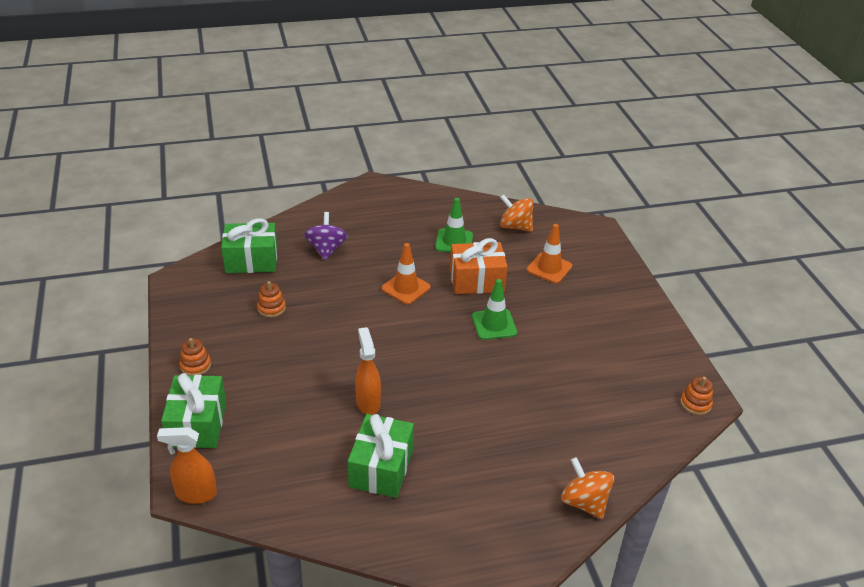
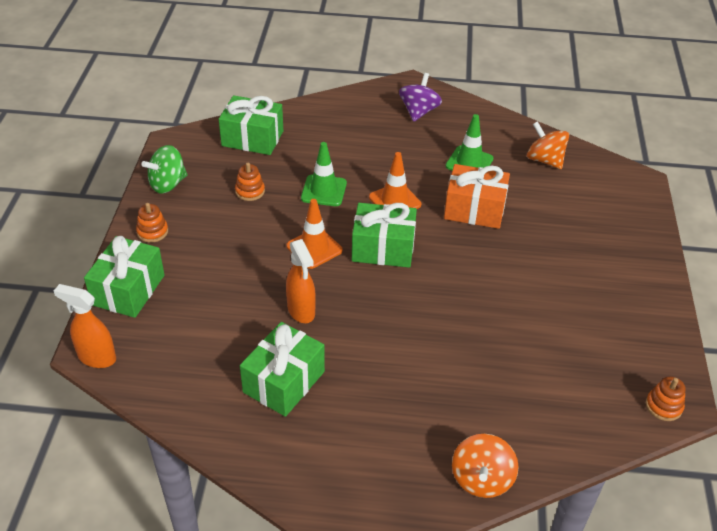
camera: 20 degrees right, 5 degrees up
purple spinning top [304,212,348,260] -> purple spinning top moved to [399,73,442,122]
orange spray bottle [355,327,381,415] -> orange spray bottle turned 150 degrees clockwise [286,239,316,323]
green traffic cone [472,279,517,340] -> green traffic cone moved to [301,142,347,206]
orange traffic cone [527,224,572,283] -> orange traffic cone moved to [286,199,343,269]
orange spinning top [561,457,614,519] -> orange spinning top turned 150 degrees counterclockwise [452,434,519,498]
none -> green spinning top [141,145,187,193]
none -> green gift [352,203,417,268]

